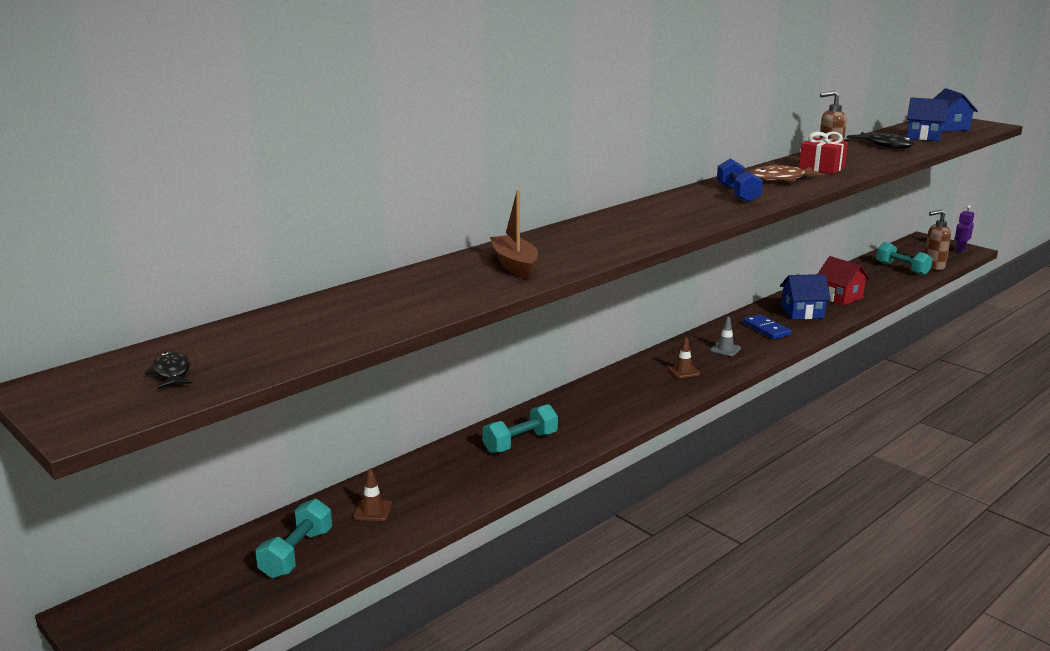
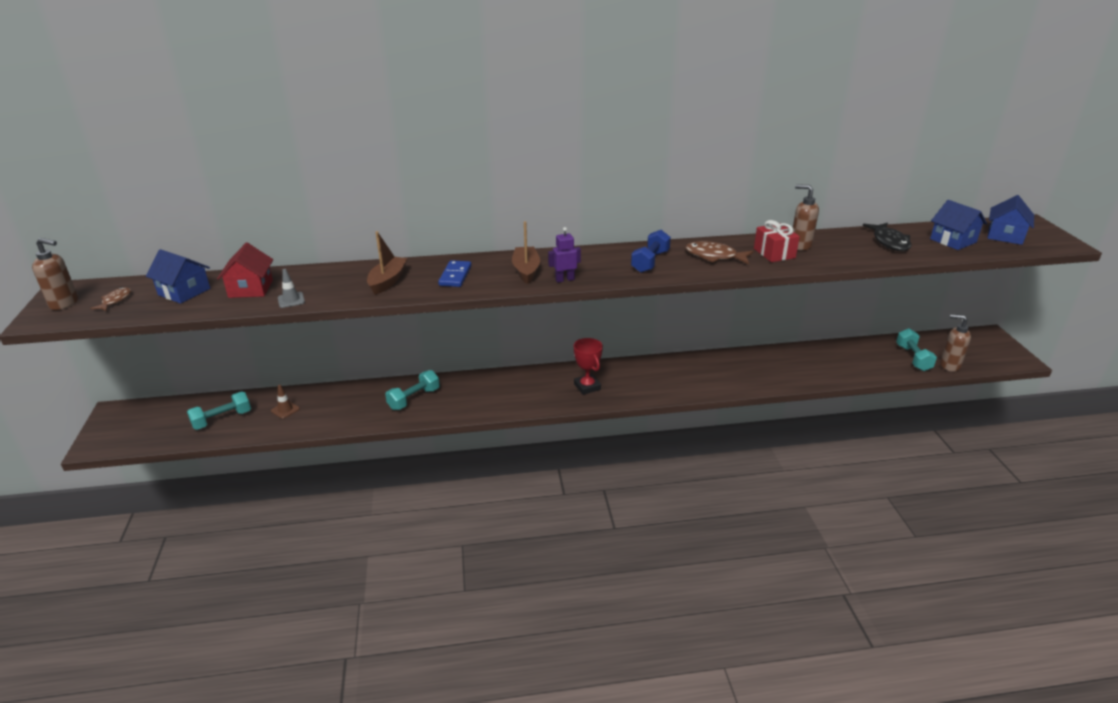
camera: 35 degrees right, 10 degrees up
black fish [145,352,192,389] -> brown fish [90,287,131,311]
turquoise dumbbell [482,404,558,454] -> turquoise dumbbell turned 45 degrees counterclockwise [385,370,440,410]
brown traffic cone [668,337,700,378] -> red trophy [574,338,603,395]
grey traffic cone [710,317,741,356] -> grey traffic cone moved to [278,269,305,308]
blue domino [743,314,792,339] -> blue domino moved to [438,260,472,287]
blue house [780,274,831,319] -> blue house moved to [146,249,210,304]
red house [818,256,870,305] -> red house moved to [217,243,273,298]
purple robot [955,205,974,253] -> purple robot moved to [548,227,581,283]
none -> brown soap dispenser [32,238,78,310]
none -> brown boat [512,221,540,284]

